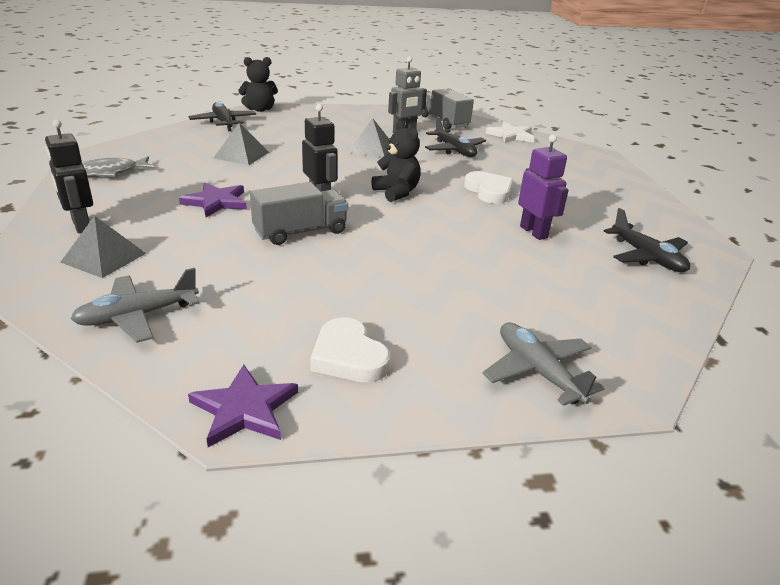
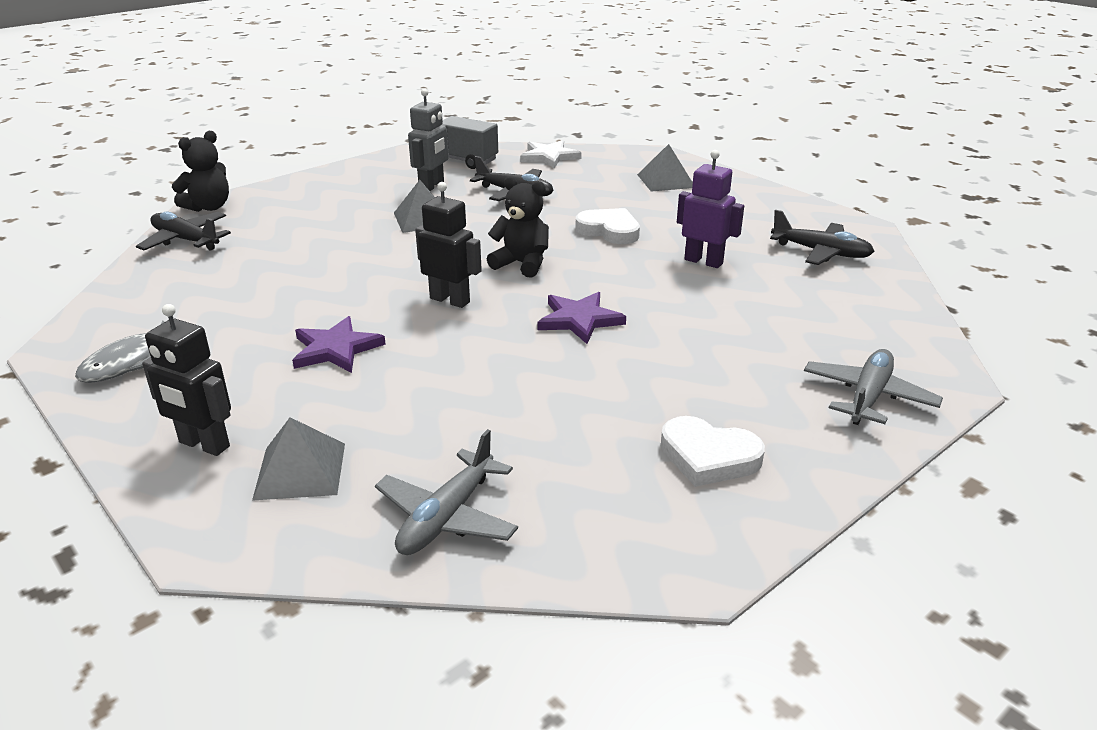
camera: 30 degrees left, 0 degrees up
purple star [188,365,298,447] -> purple star moved to [537,292,626,344]
grey pyramid [214,123,269,165] -> grey pyramid moved to [637,144,693,191]
grey truck [250,182,348,245] -> none
grey plane [483,323,605,406] -> grey plane turned 90 degrees clockwise [804,349,943,425]

